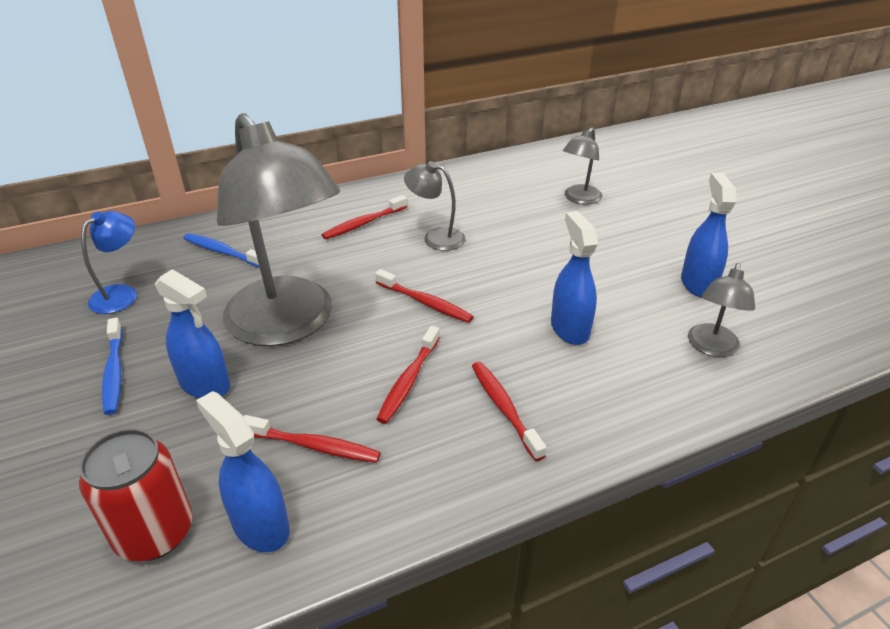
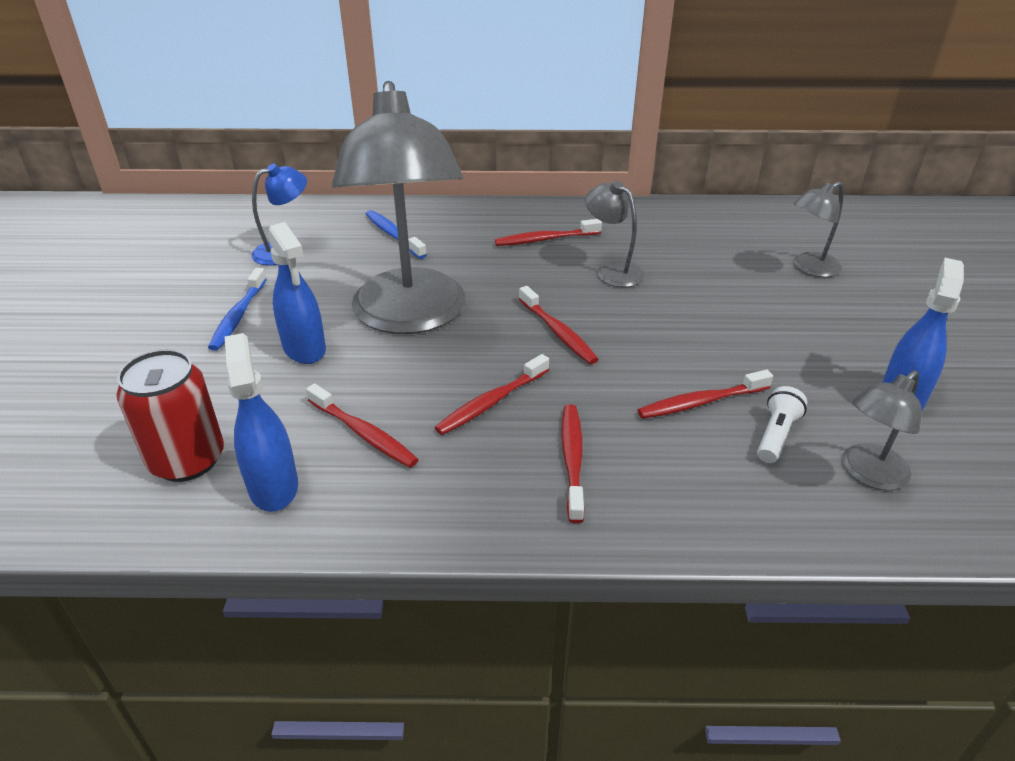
camera: 25 degrees right, 0 degrees up
blue spray bottle [551,211,598,345] -> red toothbrush [638,370,773,419]
none -> white flashlight [757,386,807,463]

